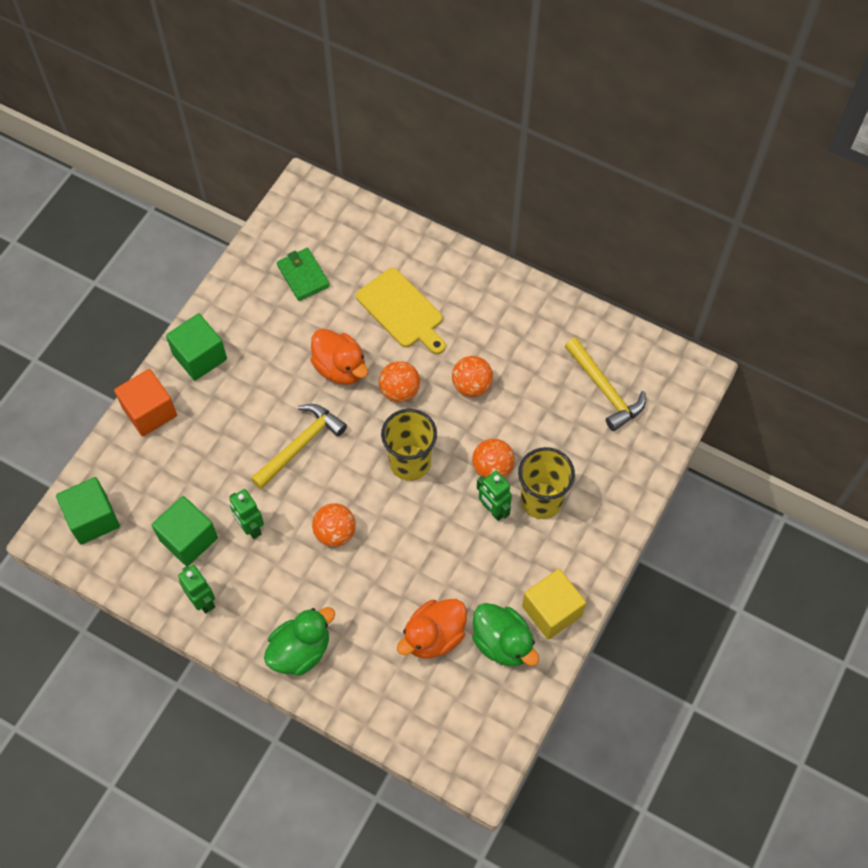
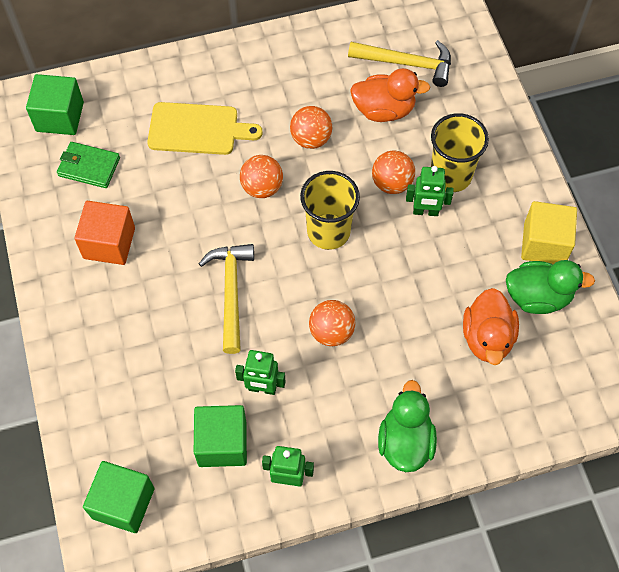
camera: 45 degrees left, 0 degrees up
orange cube [114,369,177,437] -> orange cube moved to [74,201,135,265]
green cube [166,313,227,381] -> green cube moved to [26,74,84,135]
orange duck [310,329,368,385] -> orange duck moved to [350,68,430,122]

